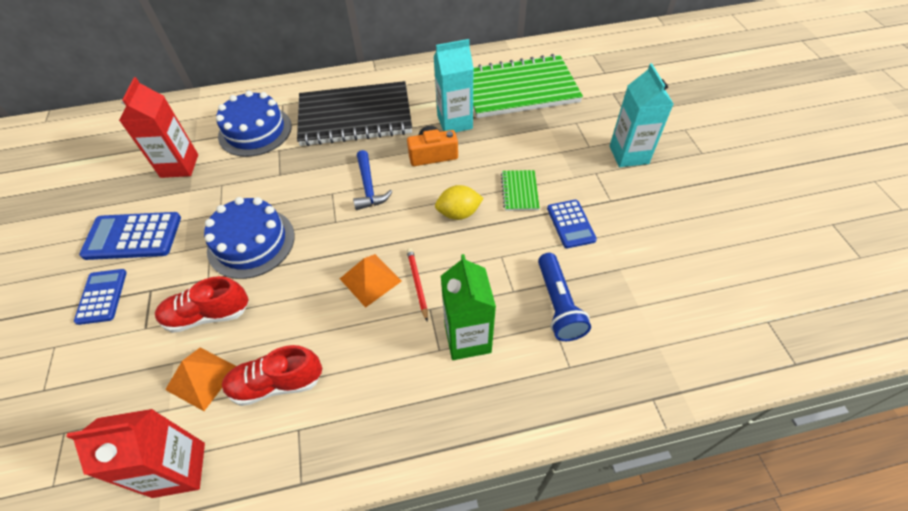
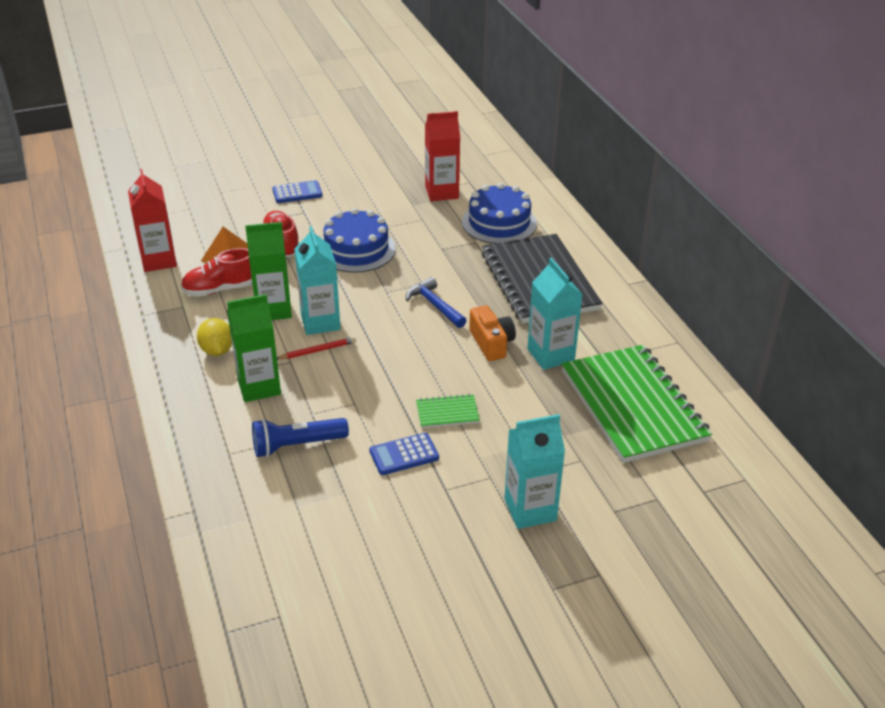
camera: 80 degrees right, 15 degrees down
blue calculator [79,212,181,260] -> none
red shoe [222,345,322,406] -> red shoe turned 90 degrees counterclockwise [181,248,252,297]
orange pyramid [340,254,402,308] -> turquoise carton [294,226,341,335]
blue hammer [353,150,393,210] -> blue hammer turned 75 degrees clockwise [406,277,467,328]
yellow lemon [435,185,484,220] -> yellow lemon moved to [197,318,232,356]
none -> green carton [245,222,292,320]

